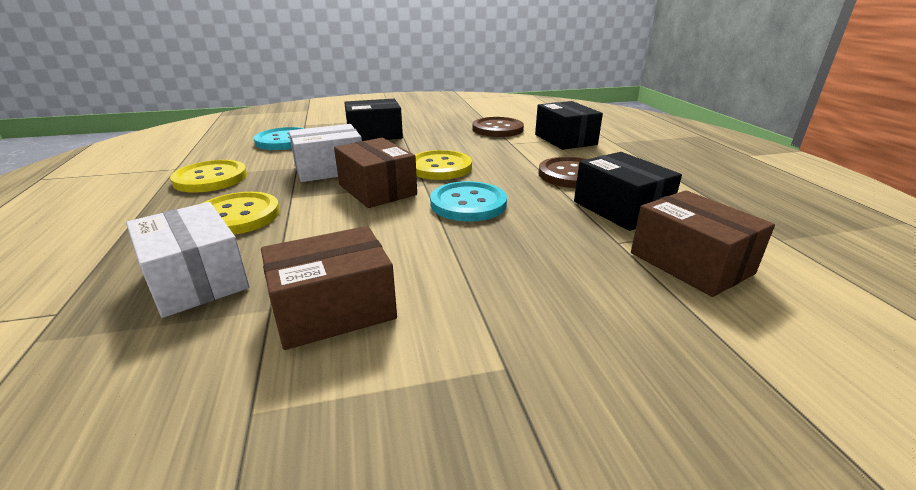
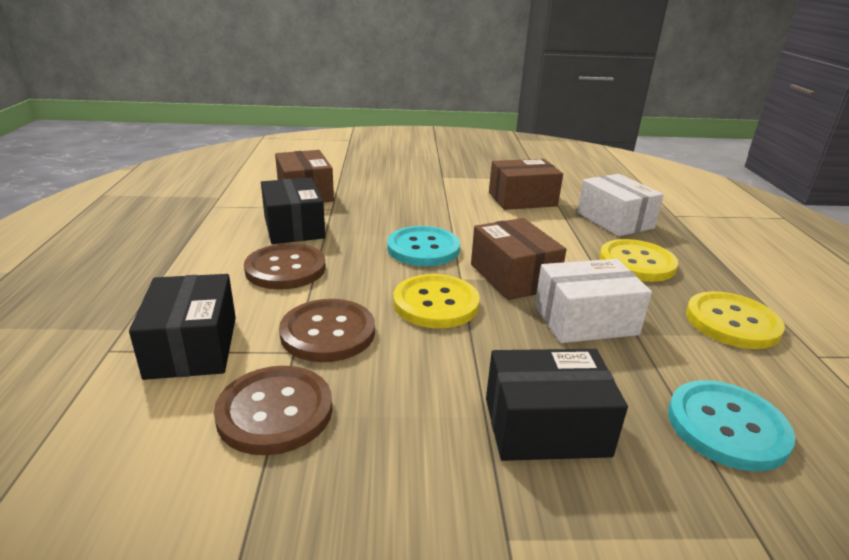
camera: 170 degrees left, 0 degrees up
none -> brown button [279,299,375,362]

